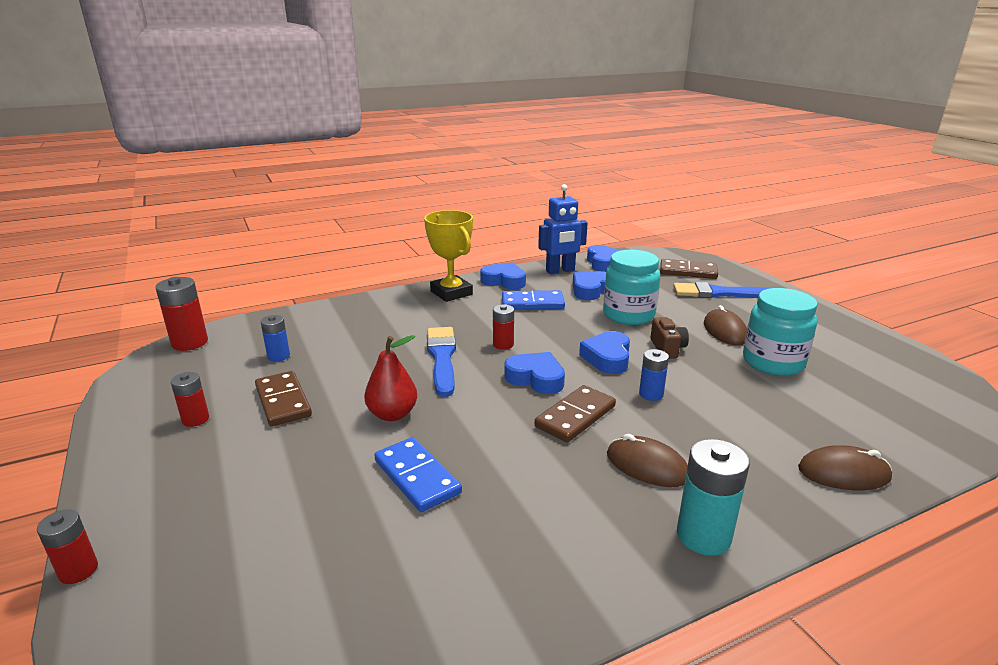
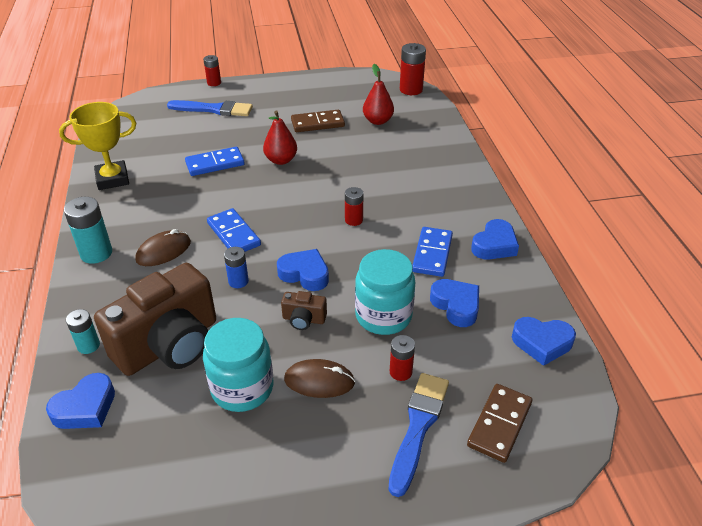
camera: 105 degrees right, 15 degrees up
red battery [171,372,209,427] -> red battery moved to [390,335,415,381]
blue battery [261,315,290,362] -> red pear [363,64,394,125]
yellow trophy [424,210,473,302] -> yellow trophy moved to [59,102,136,190]
blue brush [427,327,456,397] -> blue brush moved to [167,100,253,116]
blue heart [505,352,565,394] -> blue heart moved to [46,373,115,429]
brown domino [535,385,616,443] -> blue domino [207,208,261,252]
blue robot [538,184,588,274] -> none
brown mouse [798,445,892,490] -> turquoise battery [66,309,100,354]
none -> brown camera [94,263,216,376]

